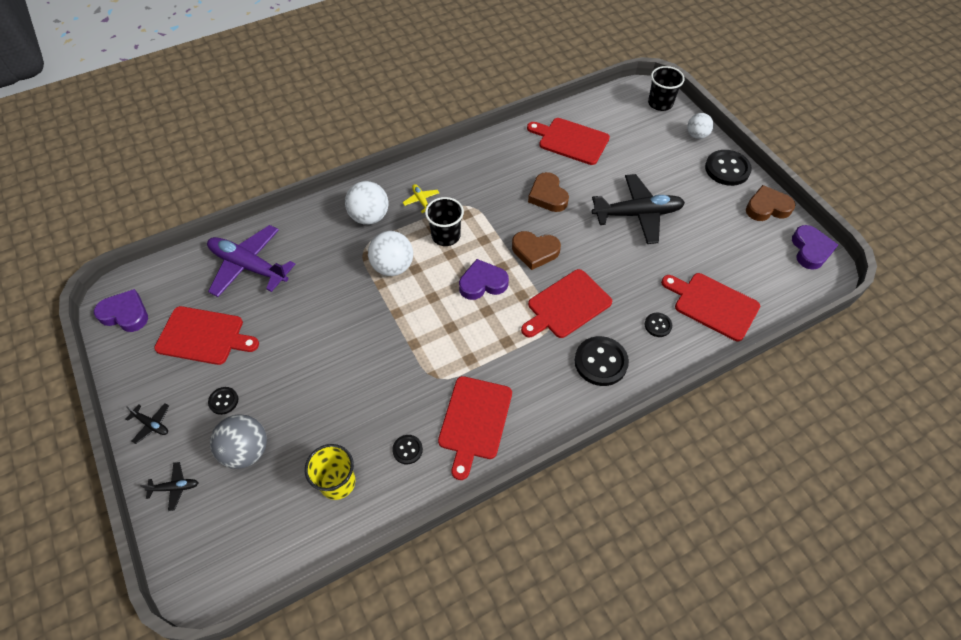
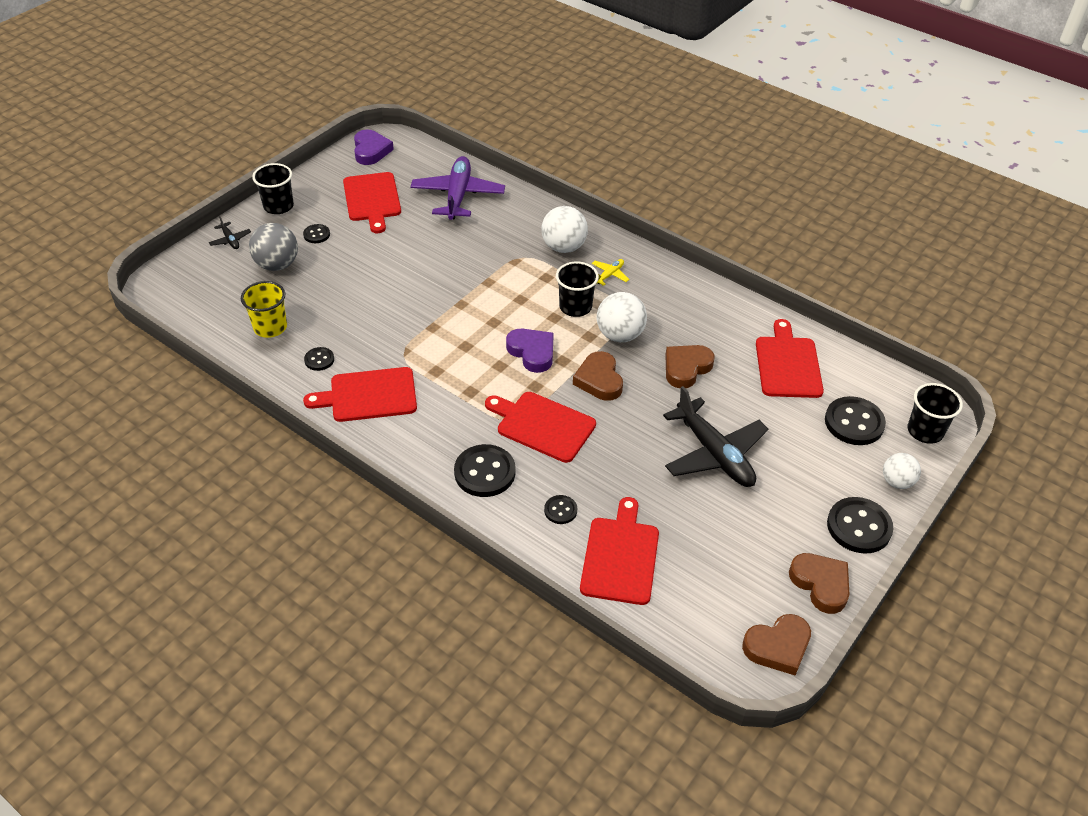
camera: 65 degrees right, 10 degrees down
black plane [126,403,169,444] -> black cup [252,163,294,214]
white ball [368,231,413,276] -> white ball moved to [597,292,647,342]
purple heart [792,225,838,270] -> brown heart [742,614,811,675]
none -> black button [825,396,886,445]

